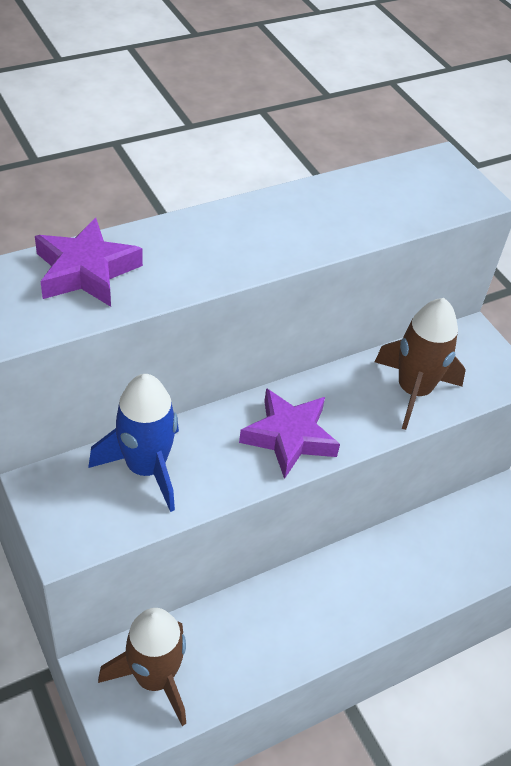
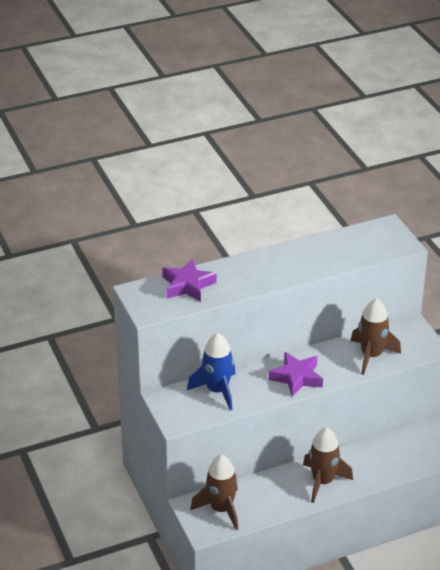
camera: 10 degrees right, 10 degrees down
none -> brown rocket [303,427,353,503]

